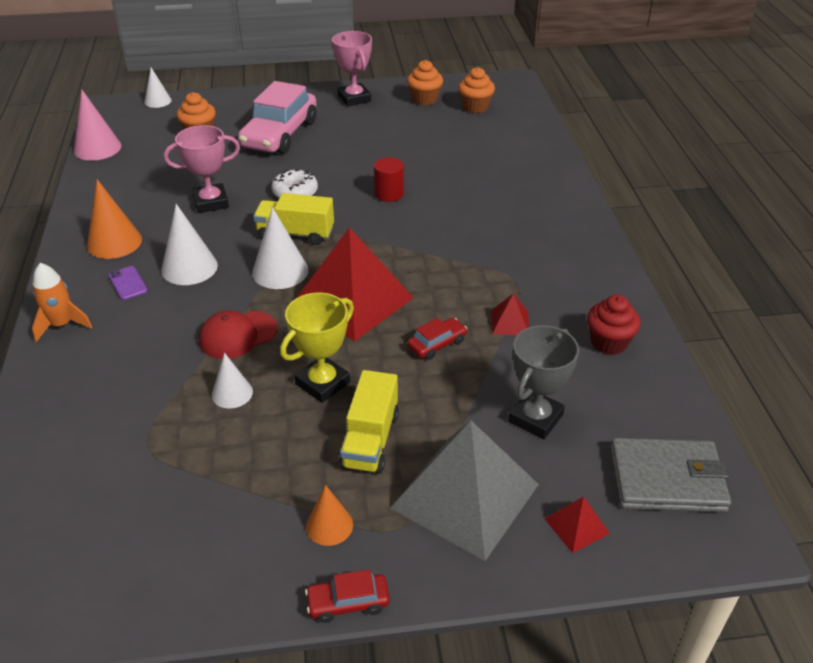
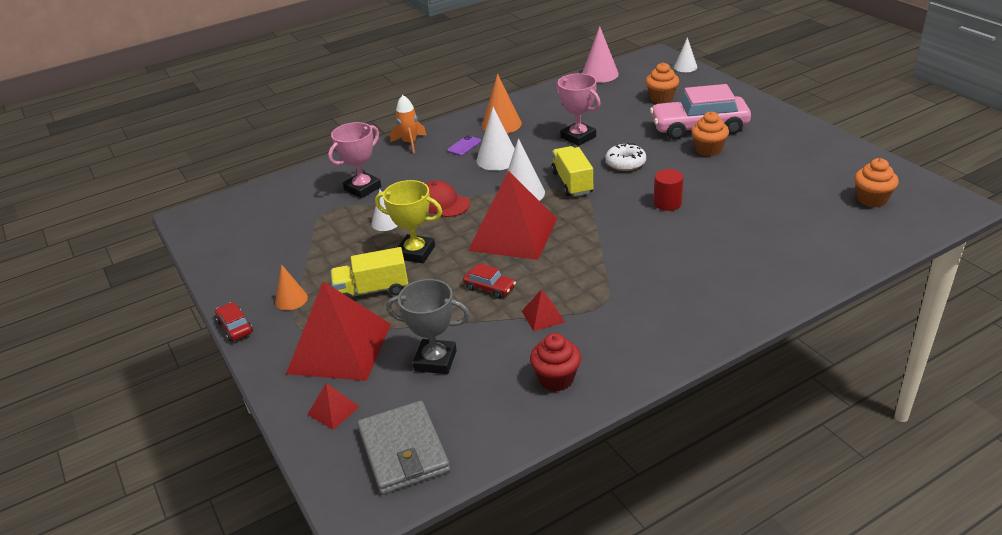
camera: 70 degrees right, 5 degrees down
pink trophy [332,31,372,106] -> pink trophy moved to [328,122,381,198]
grey pyramid [390,421,539,561] -> red pyramid [286,281,391,381]
orange cupcake [407,60,443,106] -> orange cupcake moved to [691,111,729,156]

